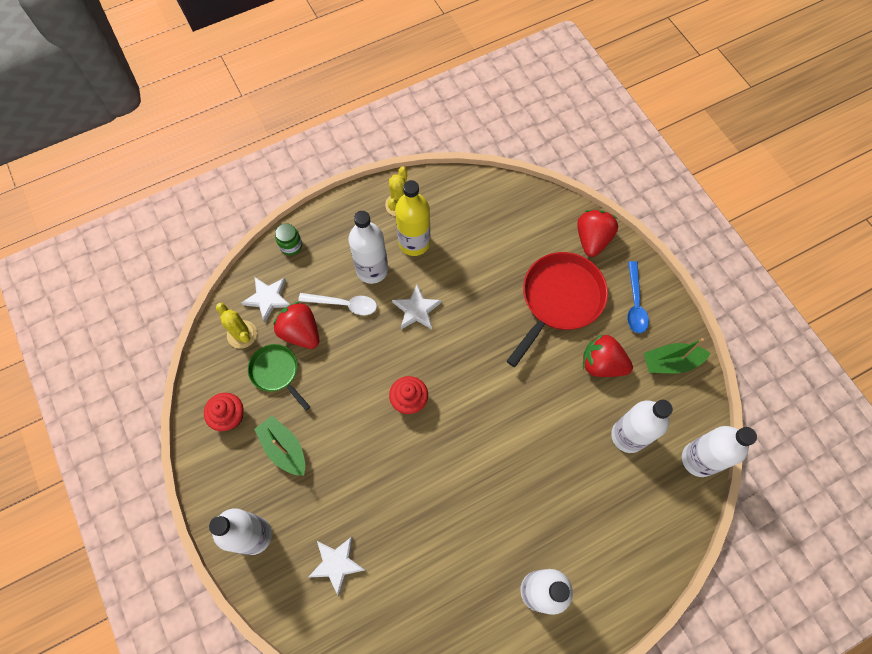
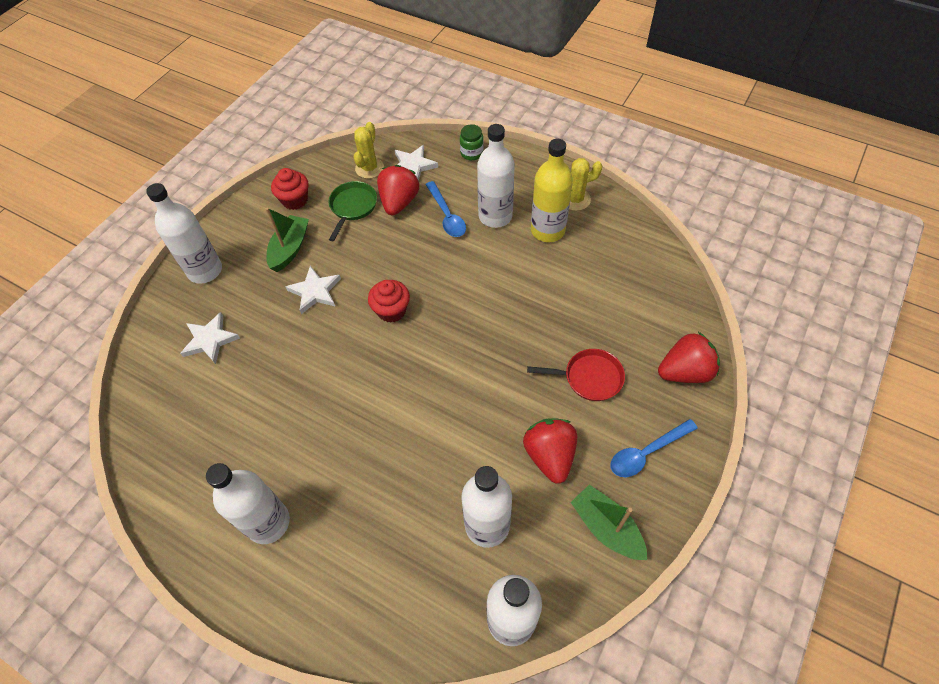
camera: 60 degrees right, 10 degrees down
white spoon [298,293,377,315] -> blue spoon [425,181,466,237]
white star [392,284,442,329] -> white star moved to [286,266,341,314]
red pan [507,252,608,367] -> red pan [527,349,625,401], size x0.57

